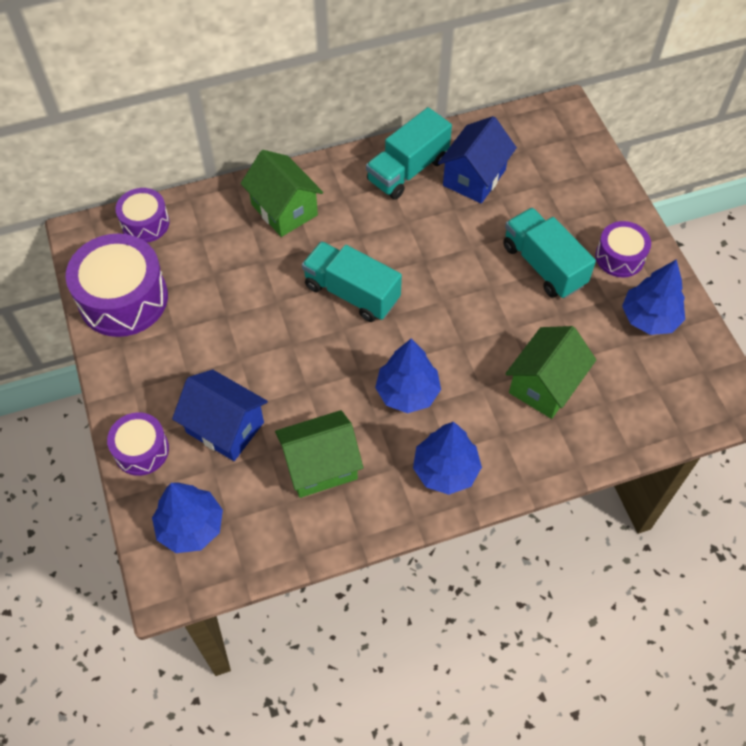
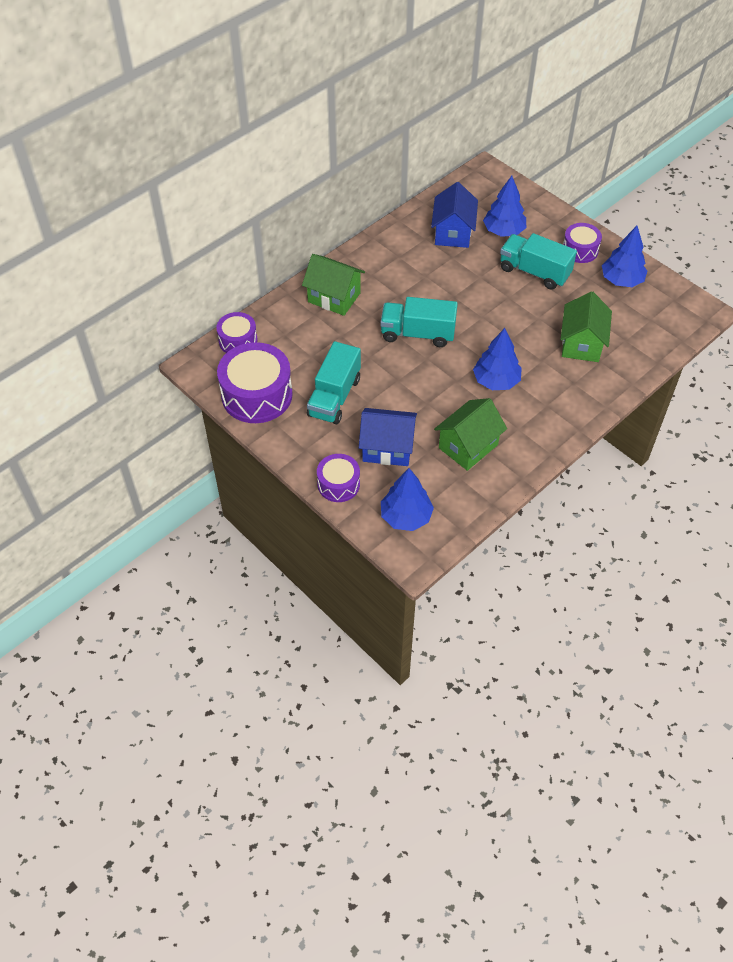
camera: 25 degrees left, 5 degrees down
turquoise truck [366,107,452,199] -> turquoise truck moved to [307,341,361,424]
blue tree [413,422,482,495] -> blue tree moved to [483,176,526,237]

